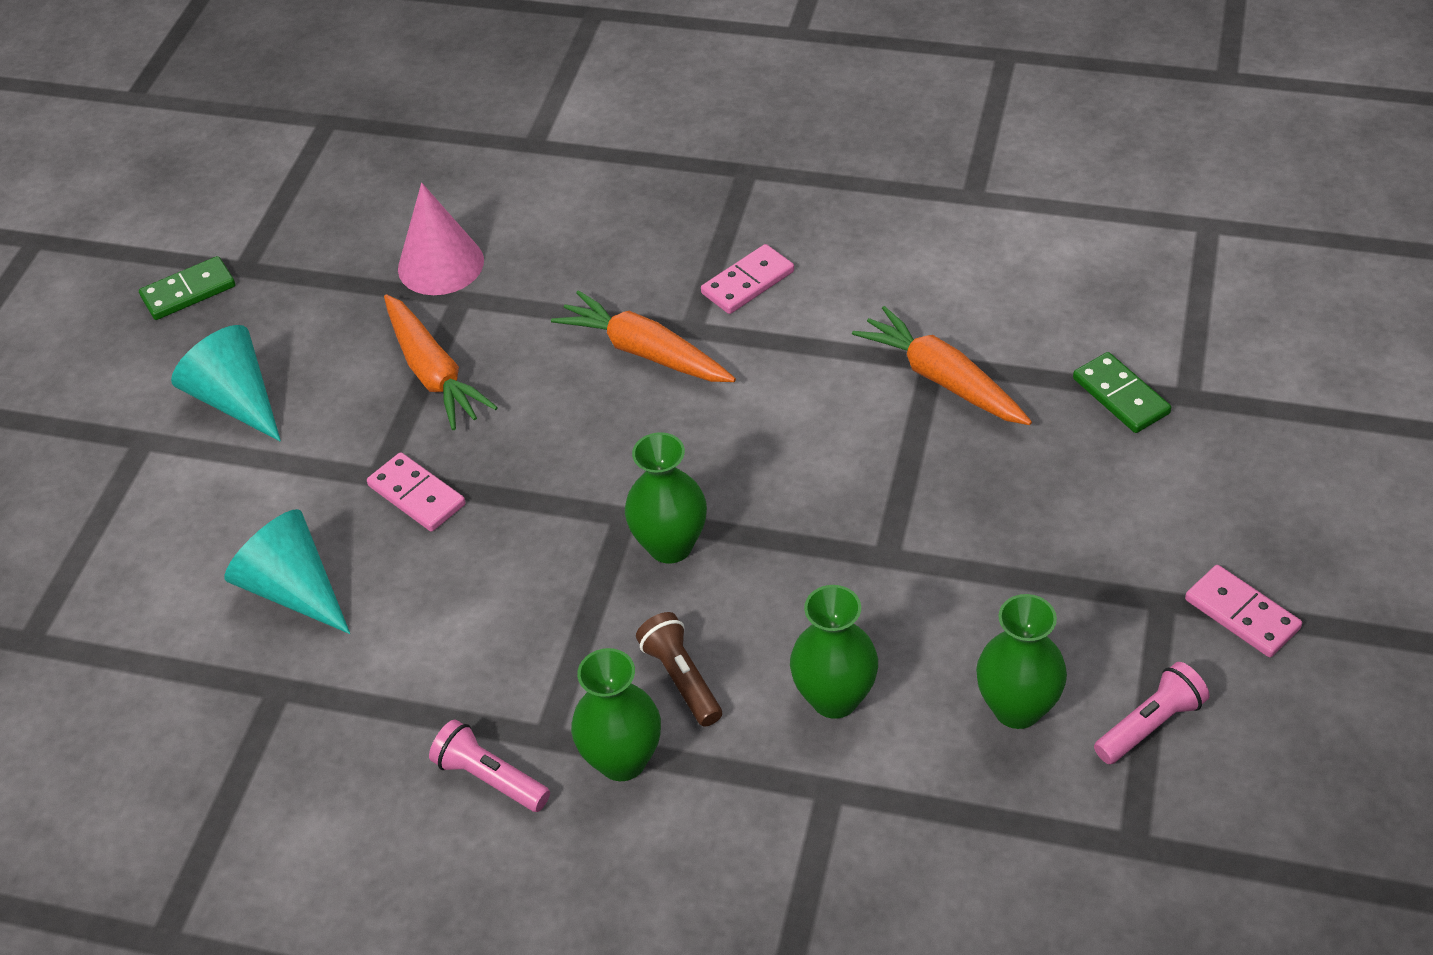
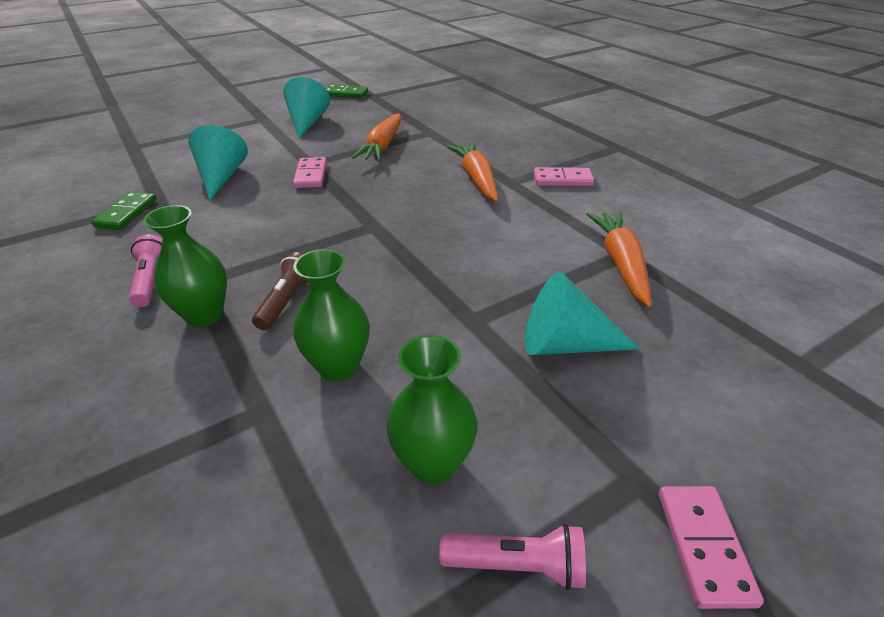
camera: 40 degrees right, 10 degrees down
pink cone [398,183,484,295] -> none
green vase [625,432,707,564] -> none
green domino [1073,352,1171,433] -> green domino moved to [91,192,156,230]
none -> turquoise cone [525,272,640,355]

